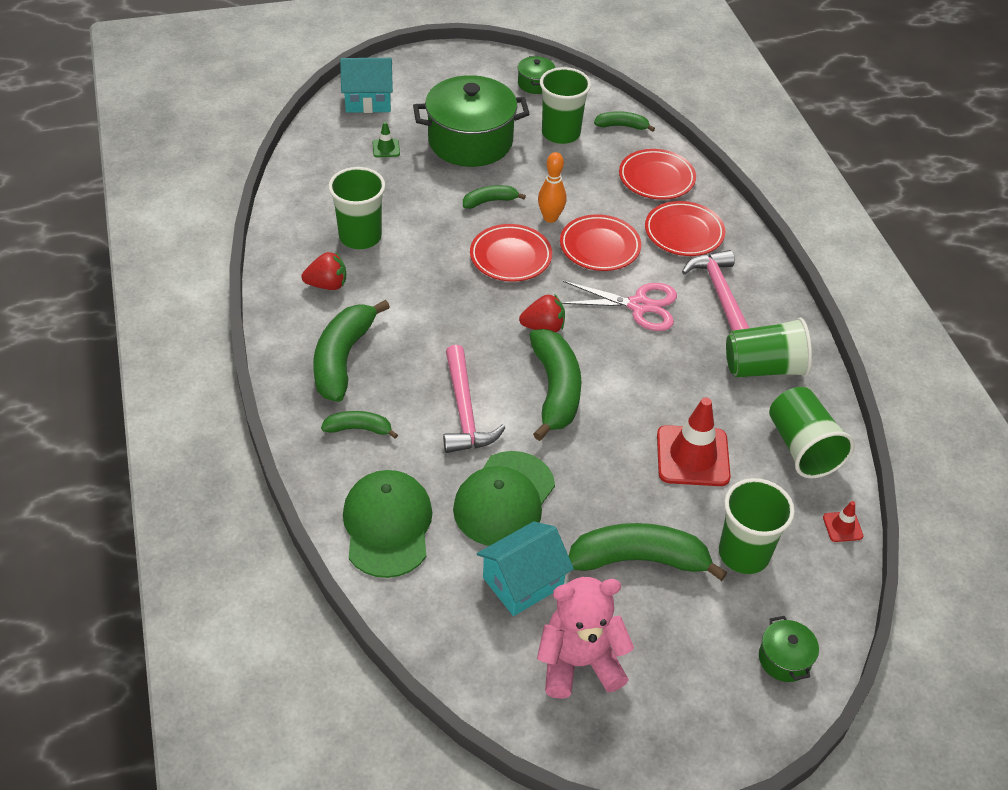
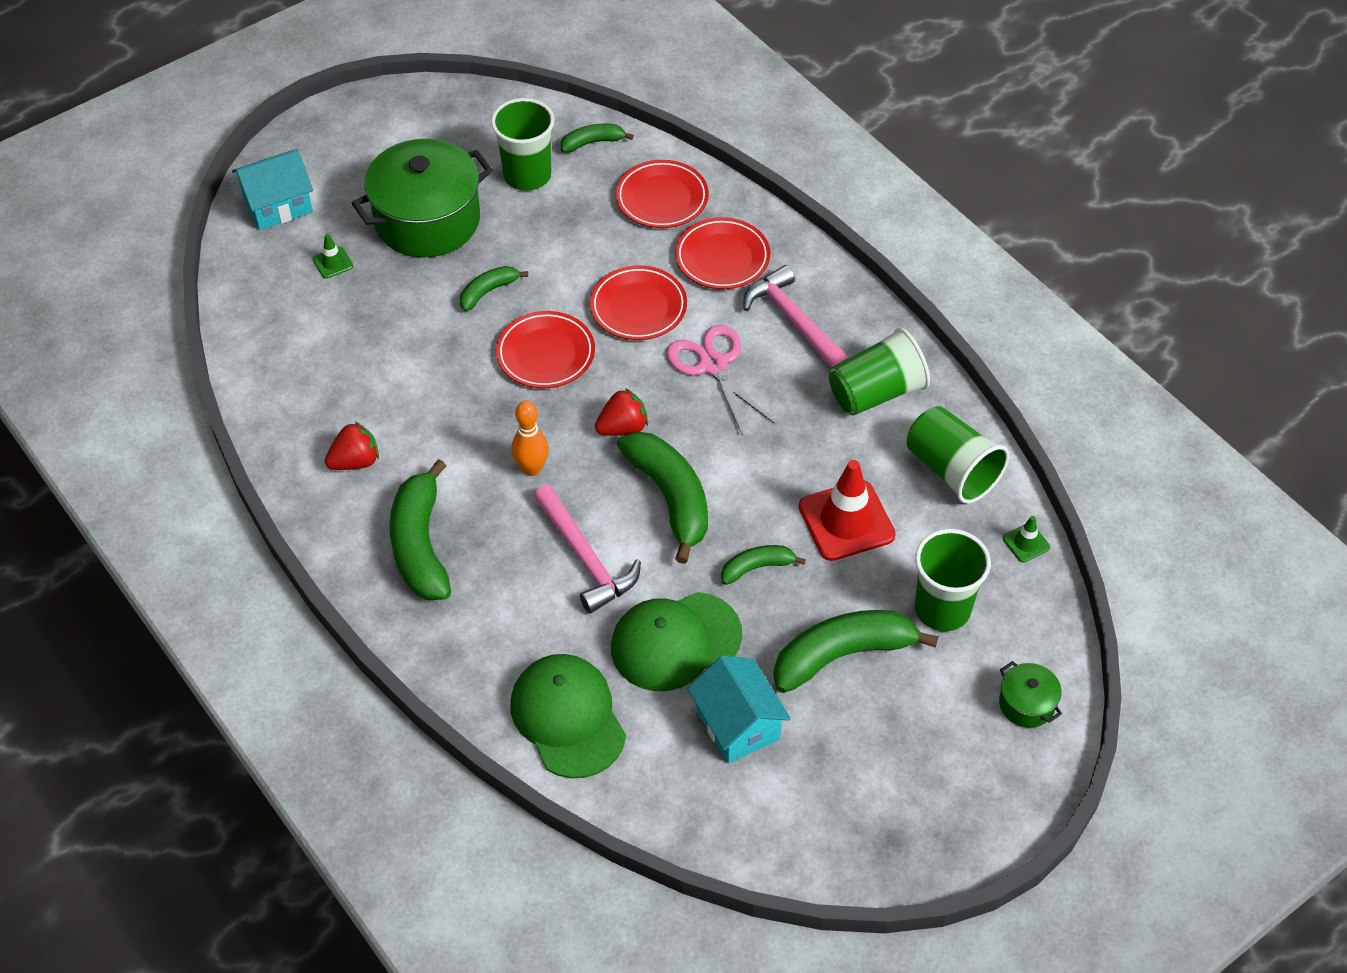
camera: 20 degrees left, 5 degrees up
green banana [321,411,398,439] -> green banana moved to [721,545,806,585]
green cup [328,167,385,249] -> none
green cap [453,451,555,546] -> green cap turned 60 degrees clockwise [611,592,742,691]
turquoise house [477,521,574,616] -> turquoise house turned 60 degrees counterclockwise [688,656,791,763]
green pot [518,56,555,94] -> none
pink teddy bear [537,577,634,699] -> none
orange bowling pin [538,152,566,223] -> orange bowling pin moved to [511,401,549,476]
pink scissors [561,281,677,331] -> pink scissors turned 105 degrees counterclockwise [667,325,774,435]
red traffic cone [823,501,863,542] -> green traffic cone [1003,516,1050,562]

